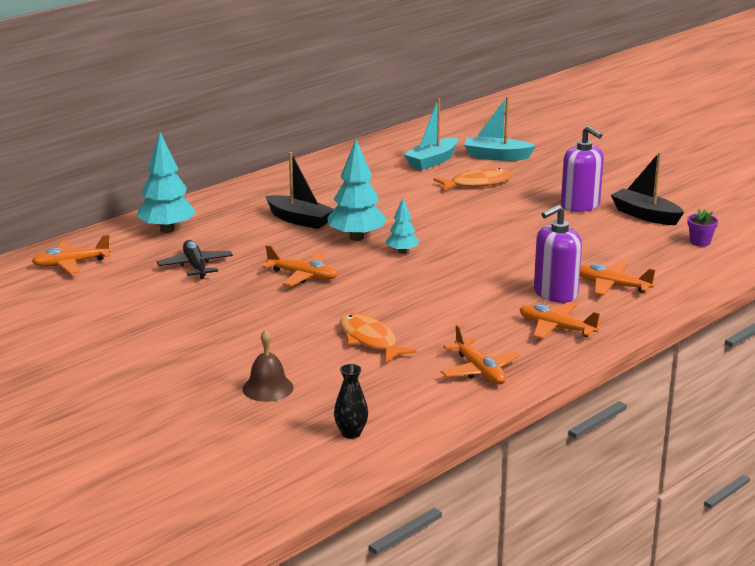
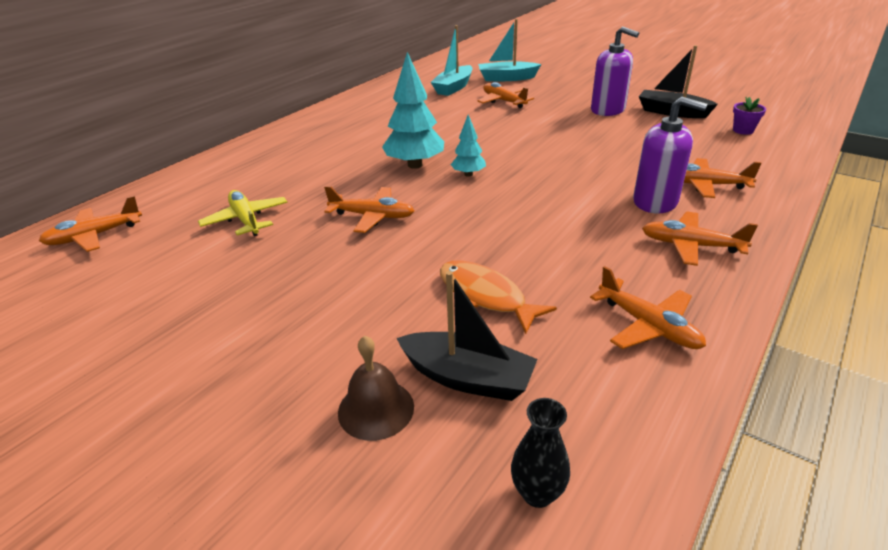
camera: 10 degrees left, 10 degrees up
turquoise tree [136,132,196,233] -> none
black plane [157,240,233,279] -> yellow plane [198,190,288,236]
black boat [265,152,334,229] -> black boat moved to [396,271,538,401]
orange fish [433,168,513,191] -> orange plane [478,82,534,108]
purple soap dispenser [534,205,582,303] -> purple soap dispenser turned 105 degrees counterclockwise [633,97,707,213]

